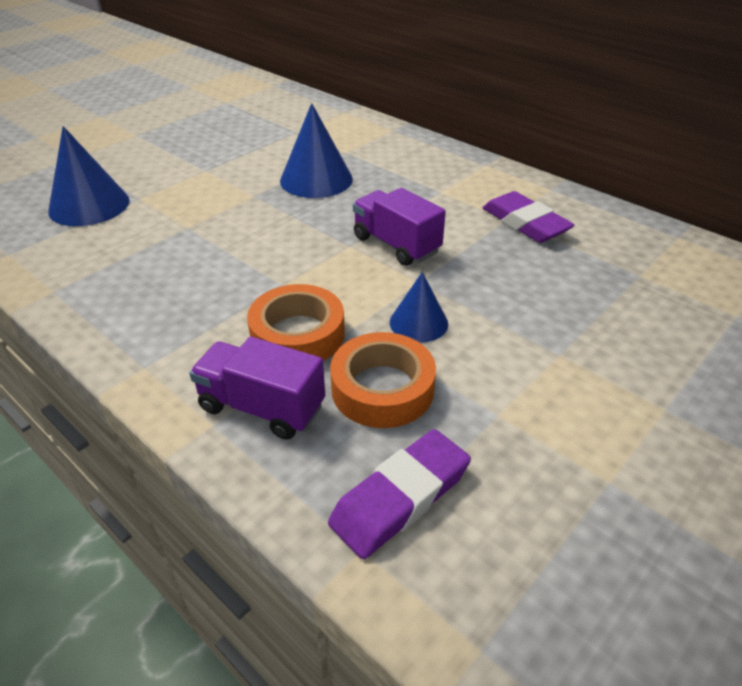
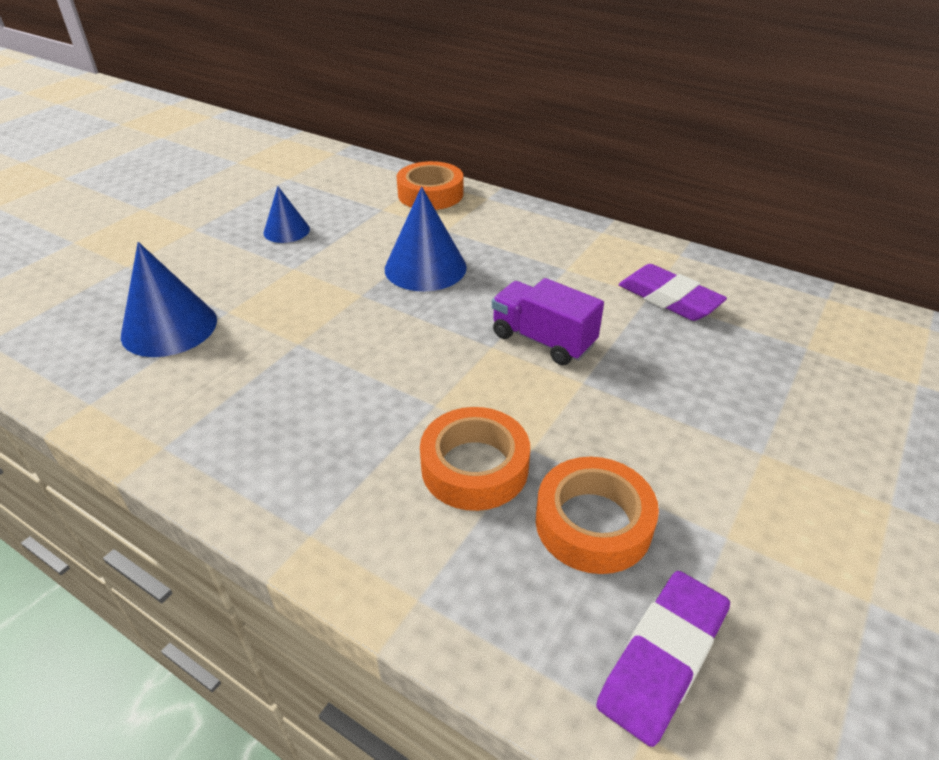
camera: 10 degrees left, 0 degrees up
purple truck [189,337,325,440] -> none
blue cone [390,272,448,343] -> blue cone moved to [264,186,310,243]
none -> orange tape [397,161,464,210]

